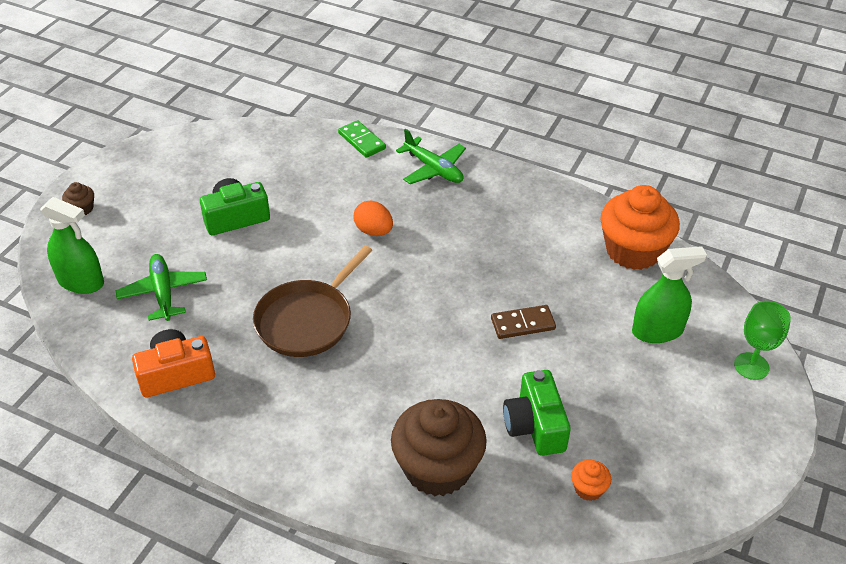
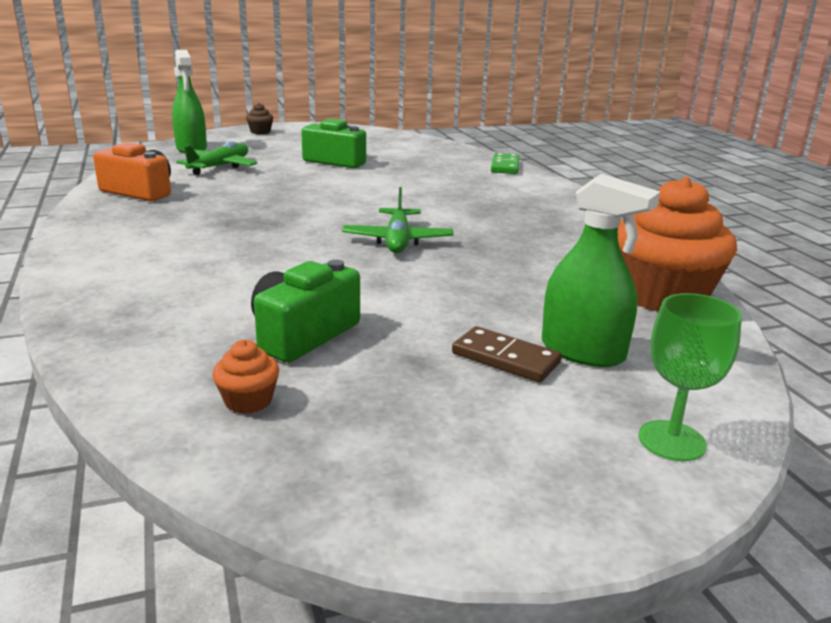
camera: 45 degrees right, 20 degrees down
brown pan [253,246,373,357] -> none
orange egg [353,200,393,236] -> none
brown cupcake [391,399,487,496] -> none
green plane [396,129,466,184] -> green plane moved to [342,187,453,253]
brown domino [491,305,556,339] -> brown domino moved to [452,326,562,382]

